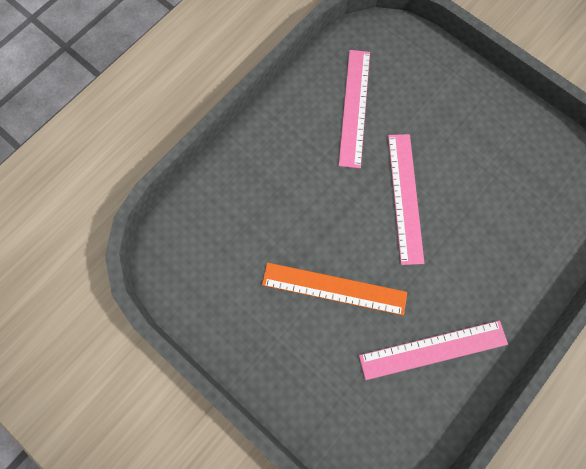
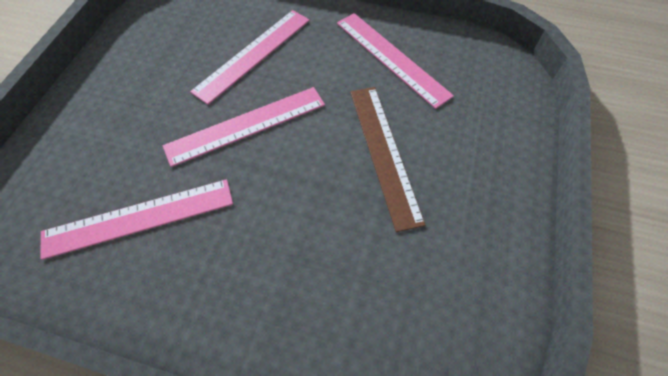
camera: 115 degrees left, 15 degrees down
orange ruler [262,263,407,315] -> brown ruler [350,87,425,232]
none -> pink ruler [190,10,310,105]

